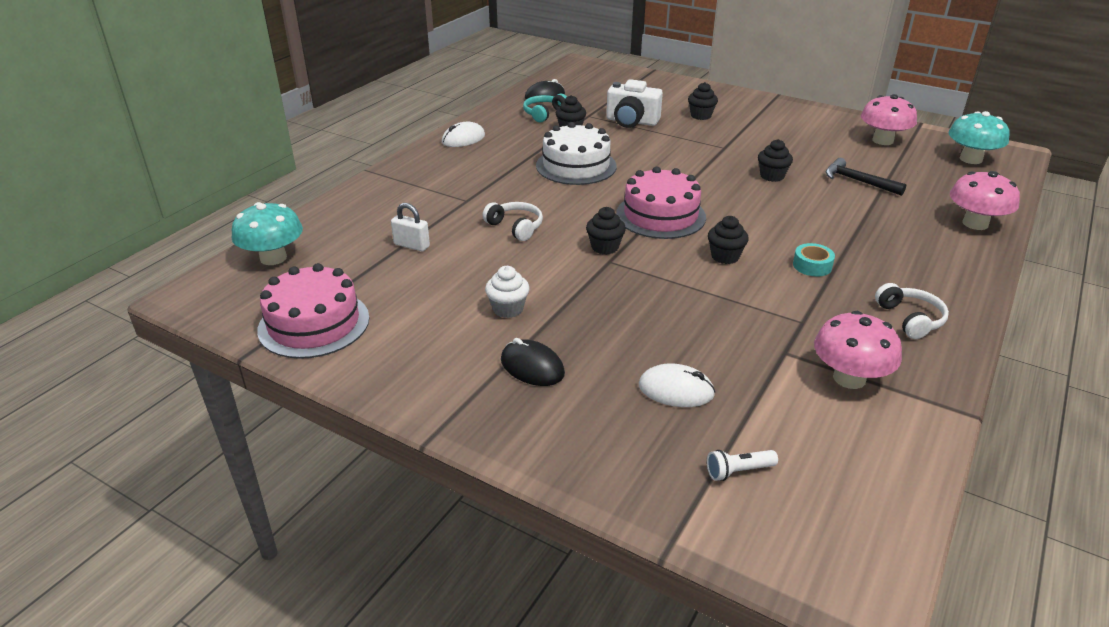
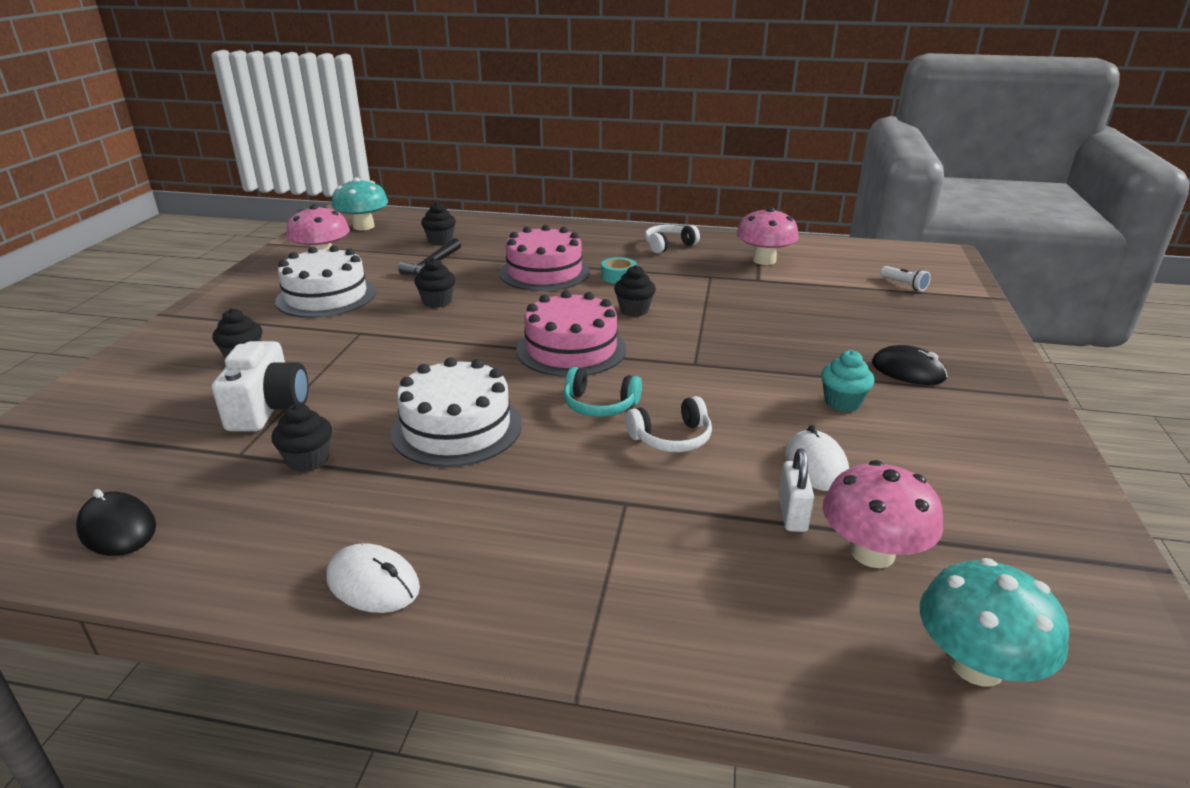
camera: 110 degrees left, 5 degrees down
pink cake [257,263,369,359] -> pink cake moved to [499,225,590,291]
white headphones [483,202,543,241] -> white headphones turned 135 degrees counterclockwise [626,396,712,452]
white cupcake [485,266,530,318] -> turquoise cupcake [821,350,874,412]
black mouse [501,338,565,386] -> black mouse turned 75 degrees counterclockwise [872,345,948,385]
turquoise headphones [523,93,567,123] -> turquoise headphones moved to [563,367,642,417]
black cupcake [586,207,626,255] -> black cupcake moved to [421,202,456,245]
white mouse [639,364,715,407] -> white mouse moved to [785,425,849,491]
pink mushroom [950,171,1020,230] -> pink mushroom moved to [823,460,943,568]
none -> white cake [275,245,376,318]

